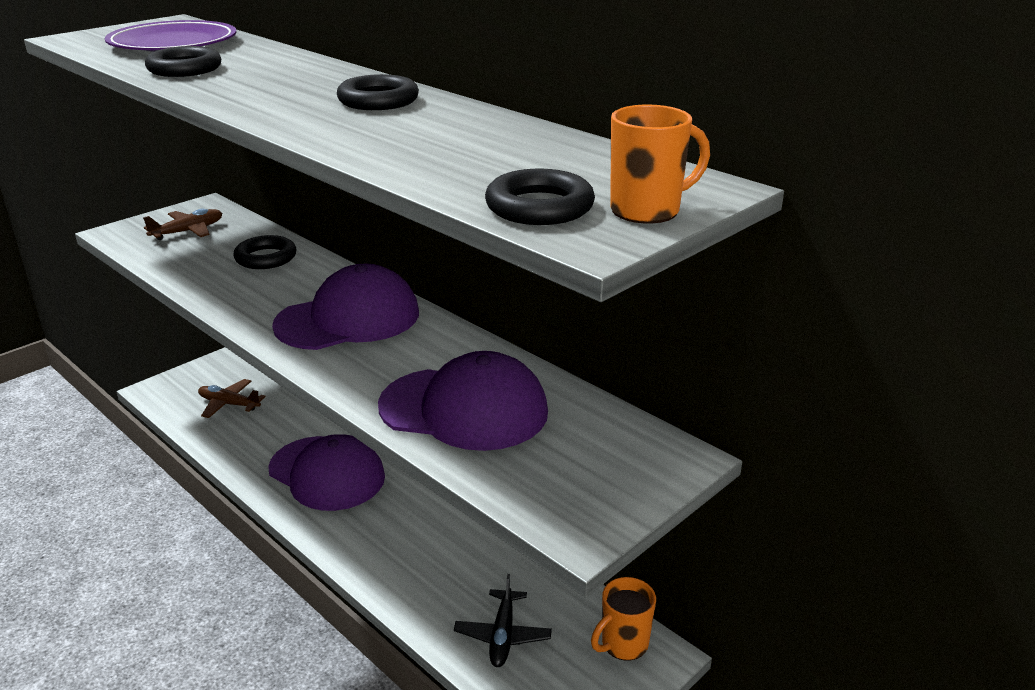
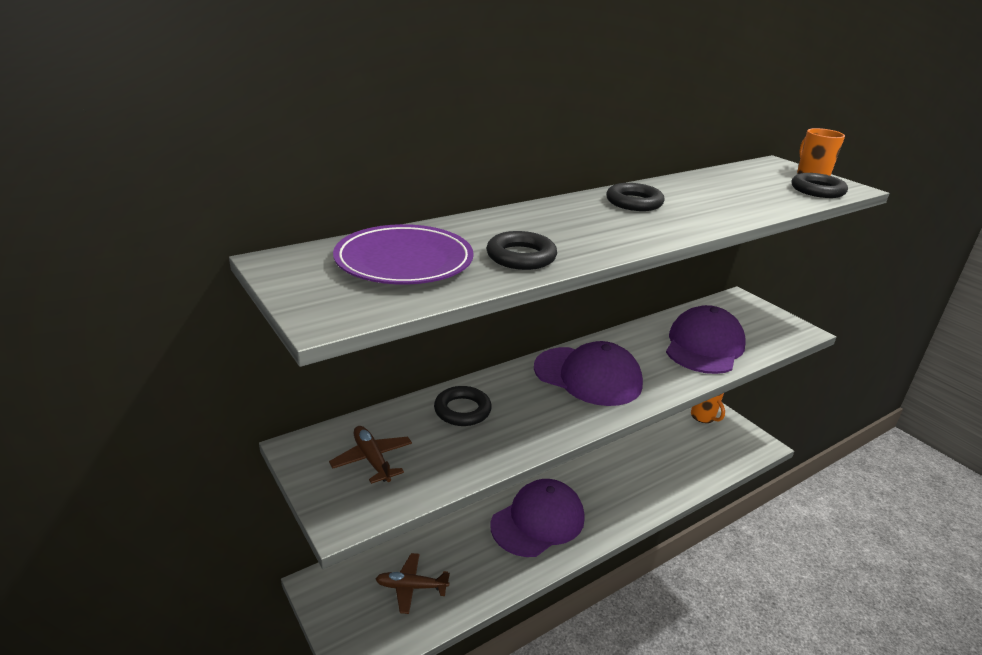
camera: 80 degrees left, 0 degrees up
brown plane [198,379,266,418] -> brown plane turned 60 degrees clockwise [376,553,450,614]
purple cap [272,264,419,350] -> purple cap turned 135 degrees clockwise [534,341,643,406]
black plane [454,574,552,667] -> none

